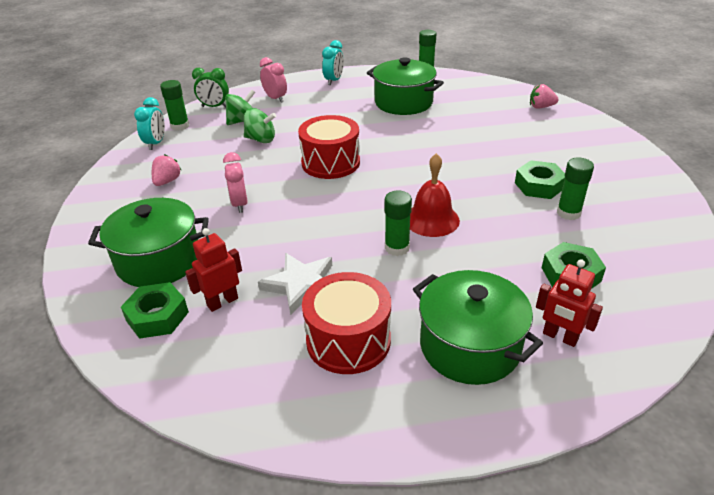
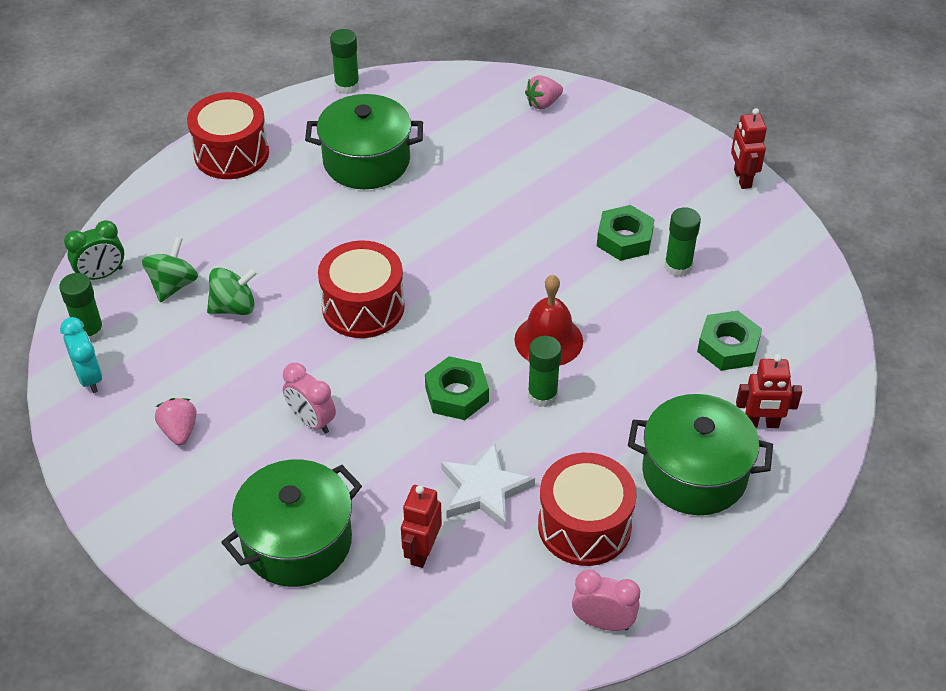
camera: 35 degrees left, 10 degrees up
green nut [121,282,189,339] -> green nut moved to [425,356,489,420]
pink clock [260,57,287,103] -> pink clock moved to [572,570,640,631]
turquoise clock [322,40,344,85] -> red drum [187,92,269,179]
none -> red robot [731,108,767,189]

